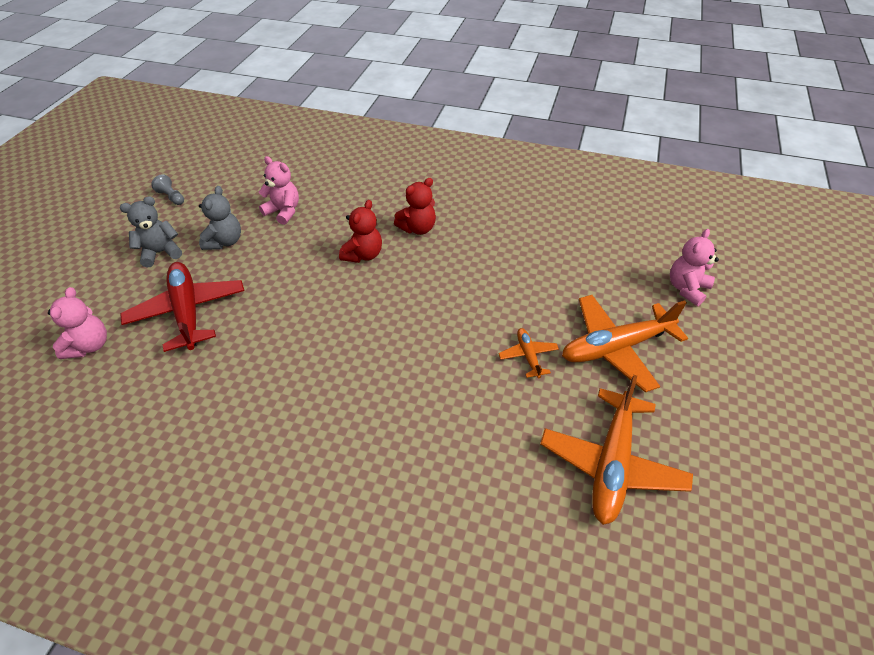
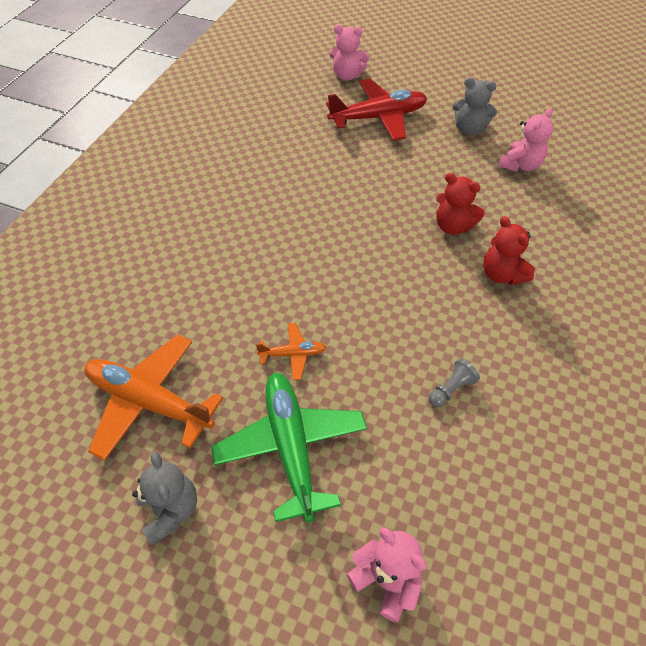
camera: 95 degrees right, 5 degrees up
grey teddy bear [120,196,182,268] -> grey teddy bear moved to [132,451,197,545]
grey pawn [151,174,184,205] -> grey pawn moved to [429,358,480,407]
orange plane [562,295,688,392] -> green plane [211,373,367,522]

